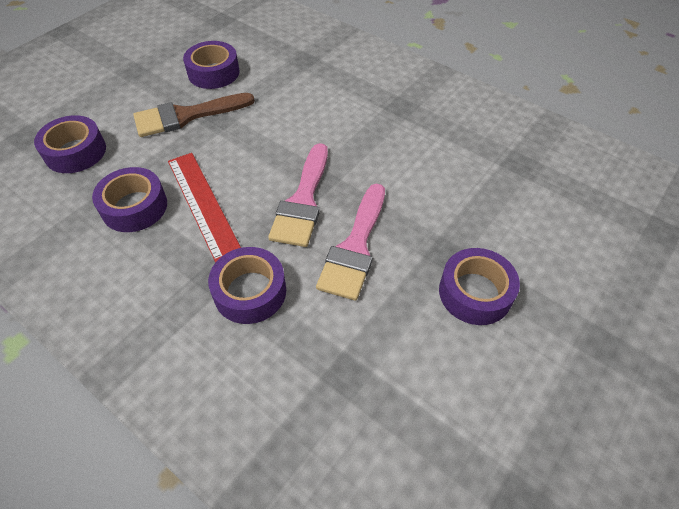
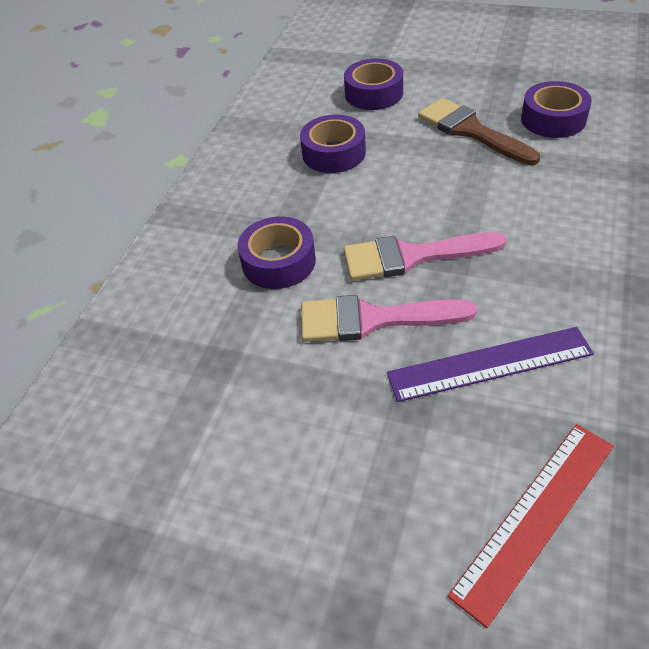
camera: 75 degrees right, 5 degrees down
red ruler [168,153,241,263] -> red ruler moved to [448,424,614,628]
purple tape [439,248,520,325] -> none
none -> purple ruler [387,327,594,402]

